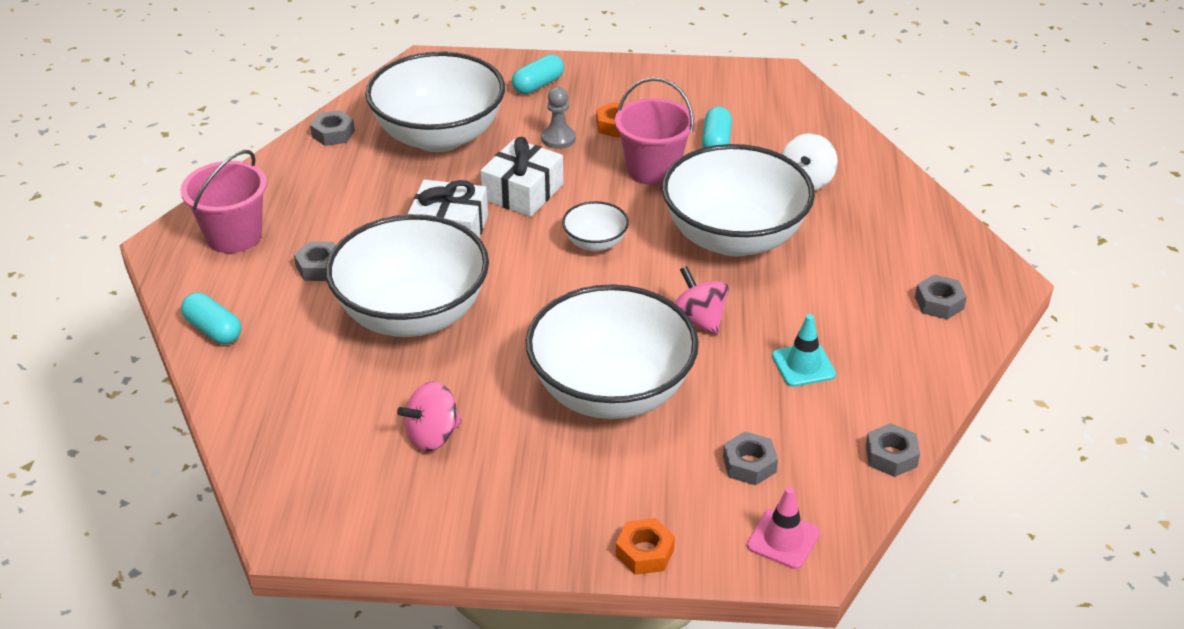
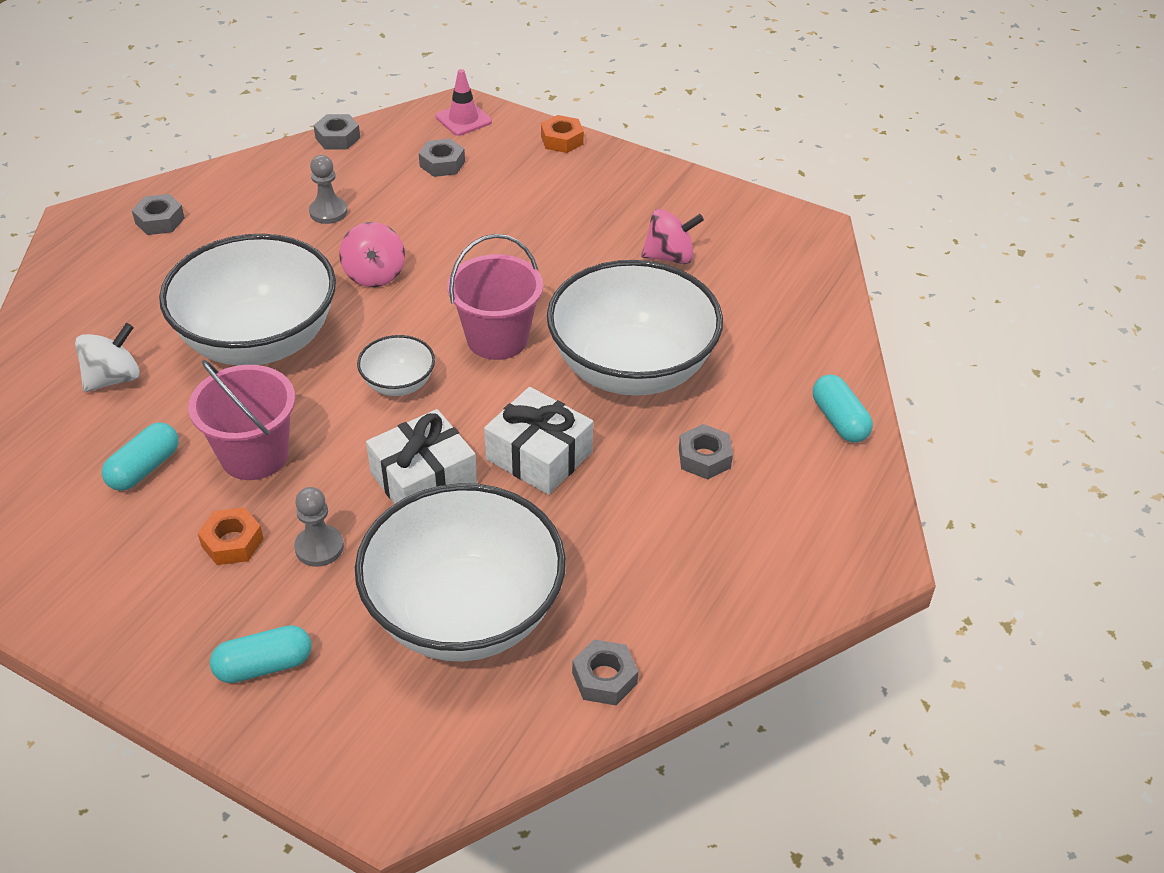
camera: 155 degrees left, 5 degrees up
pink bucket [180,150,267,253] -> pink bucket moved to [447,234,543,360]
white bowl [526,284,699,419] -> none
turquoise traffic cone [772,314,836,387] -> grey pawn [309,155,348,224]

